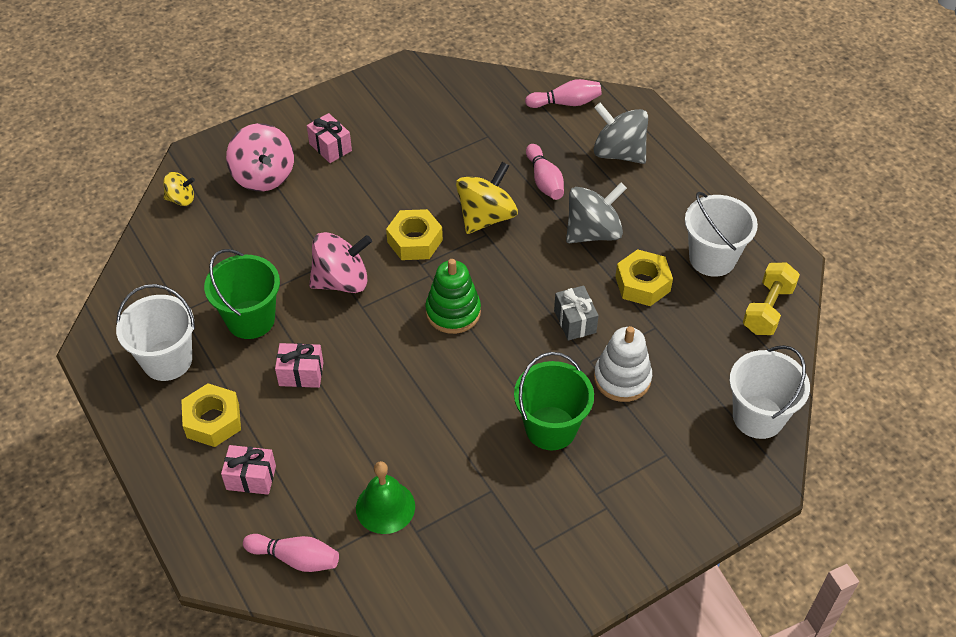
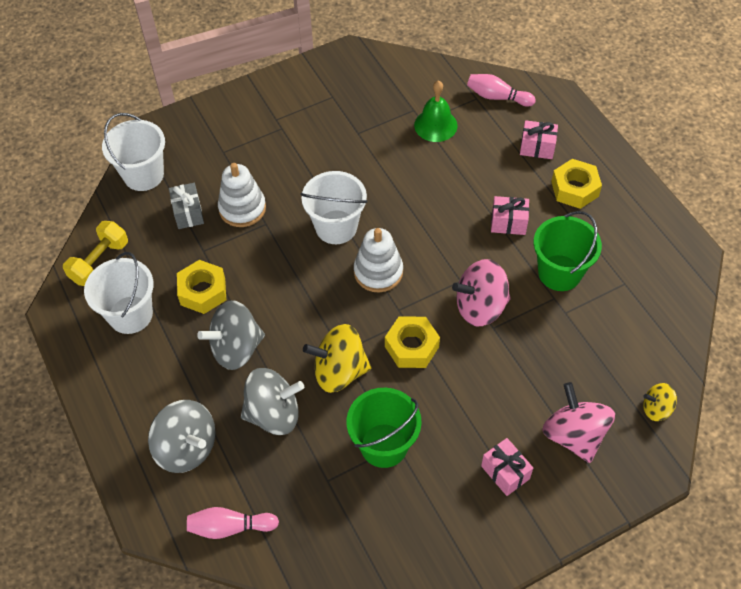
camera: 175 degrees left, 5 degrees up
white bucket [116,284,195,381] -> white bucket moved to [300,171,368,244]
green stacking toy [425,259,481,334] -> white stacking toy [354,228,403,292]
yellow spinning top [456,162,518,234] -> yellow spinning top turned 45 degrees clockwise [303,324,371,393]
green bucket [514,352,594,450] -> green bucket moved to [346,388,421,468]
pink bowling pin [526,144,564,200] -> grey spinning top [241,368,304,435]
grey gift [554,286,599,341] -> grey gift moved to [169,183,204,229]

